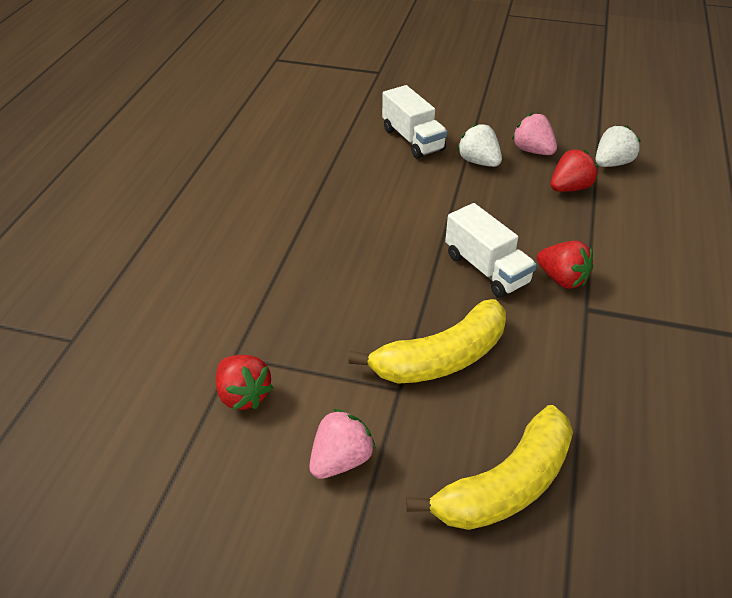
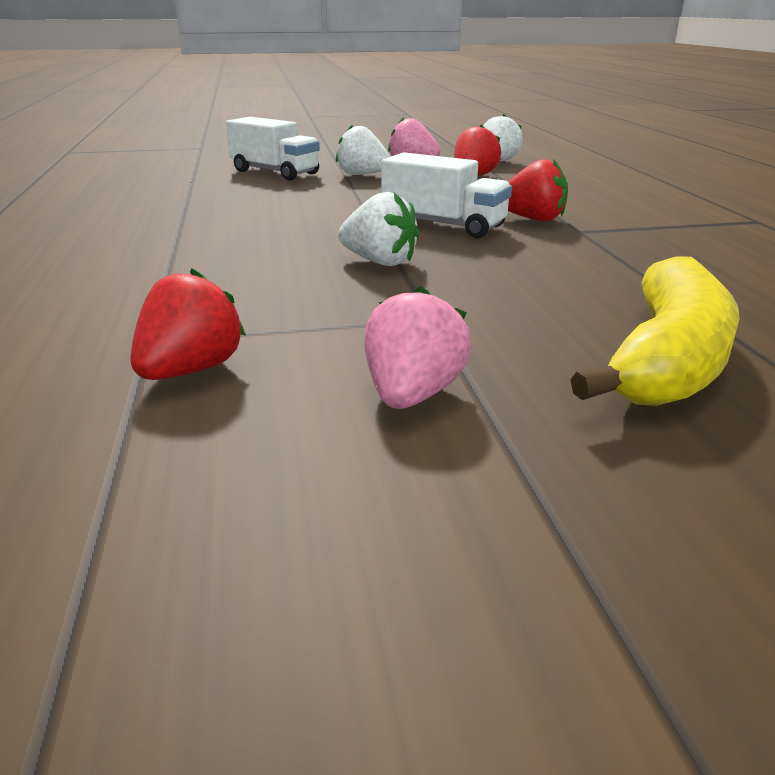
camera: 25 degrees left, 15 degrees down
red strawberry [216,355,273,410] -> red strawberry turned 90 degrees counterclockwise [131,268,246,380]
yellow banana [348,299,506,384] -> none
none -> white strawberry [338,192,420,266]

